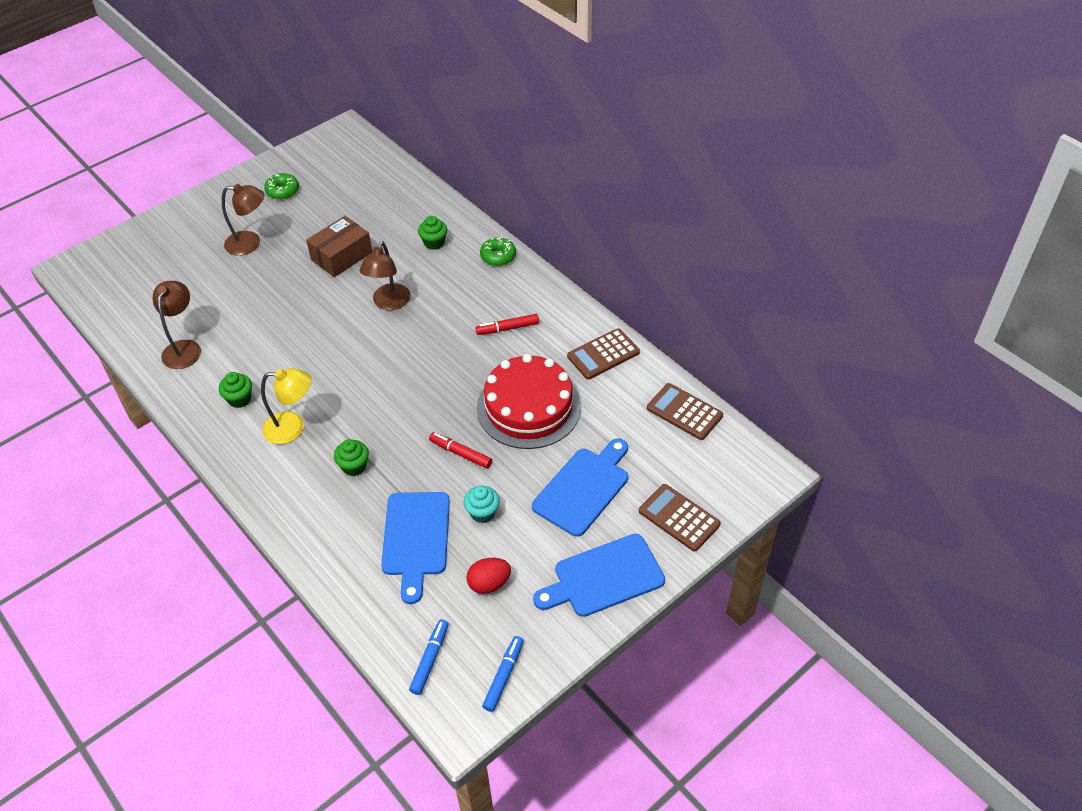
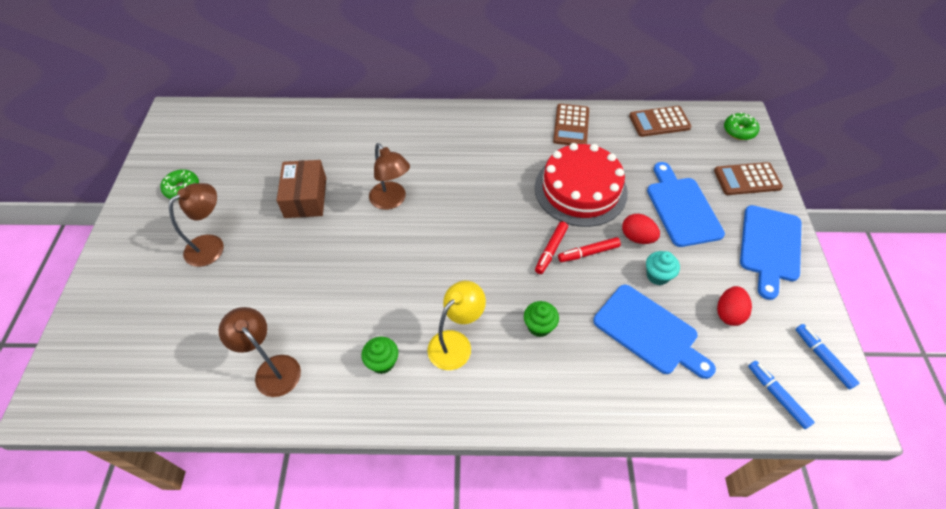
camera: 50 degrees left, 5 degrees up
green cupcake [418,216,447,250] -> none
red marker [476,314,539,335] -> red marker moved to [535,221,568,274]
green donut [480,237,516,266] -> green donut moved to [724,112,759,140]
none -> red egg [622,214,660,244]

